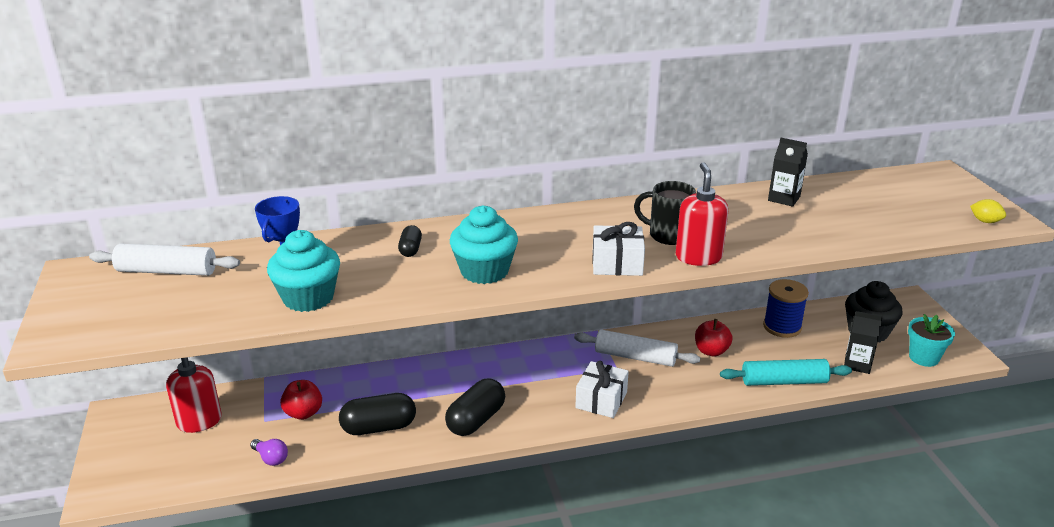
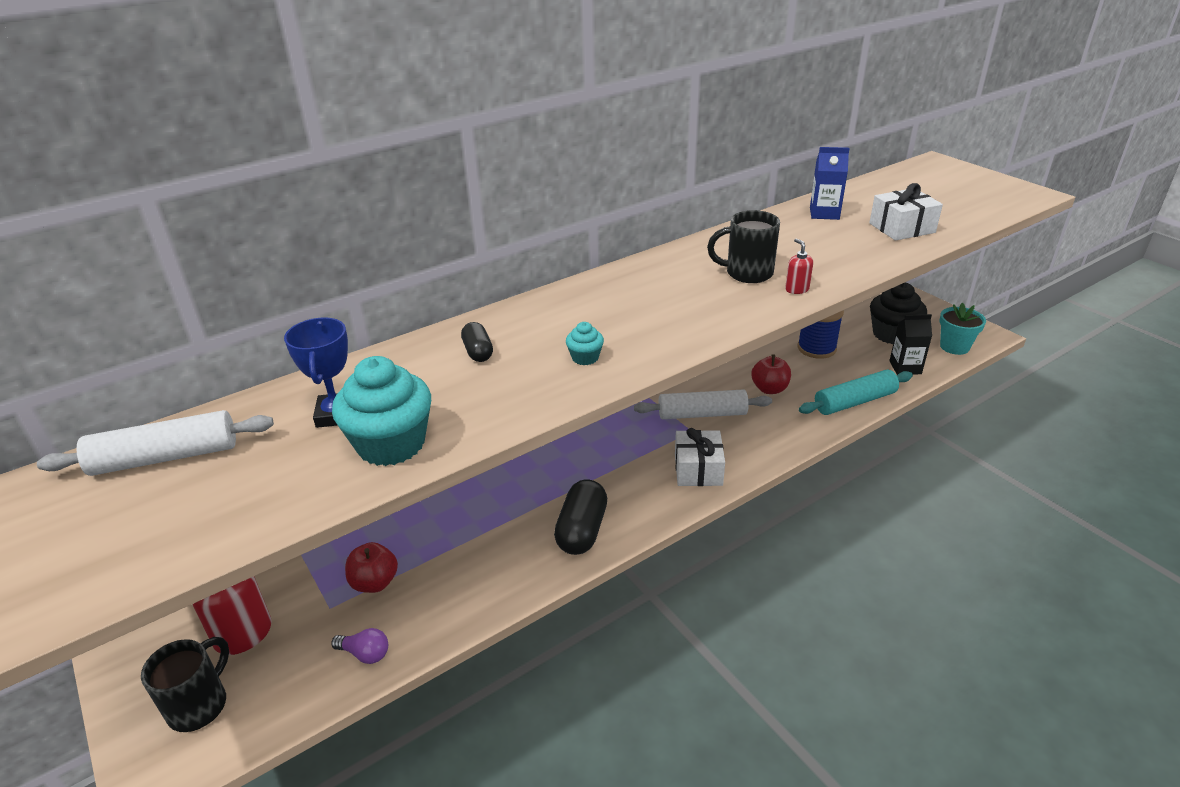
camera: 20 degrees left, 5 degrees up
black capsule [339,393,416,435] -> none
turquoise cupcake [450,206,518,284] -> turquoise cupcake [566,322,604,365], size x0.46
white gift [592,222,645,276] -> white gift moved to [869,183,943,241]
red soap dispenser [676,162,728,266] -> red soap dispenser [785,238,813,294], size x0.48
black carton [768,138,808,207] -> blue carton [810,147,850,220]
yellow lemon [970,199,1006,223] -> none
none -> black mug [141,637,229,732]

